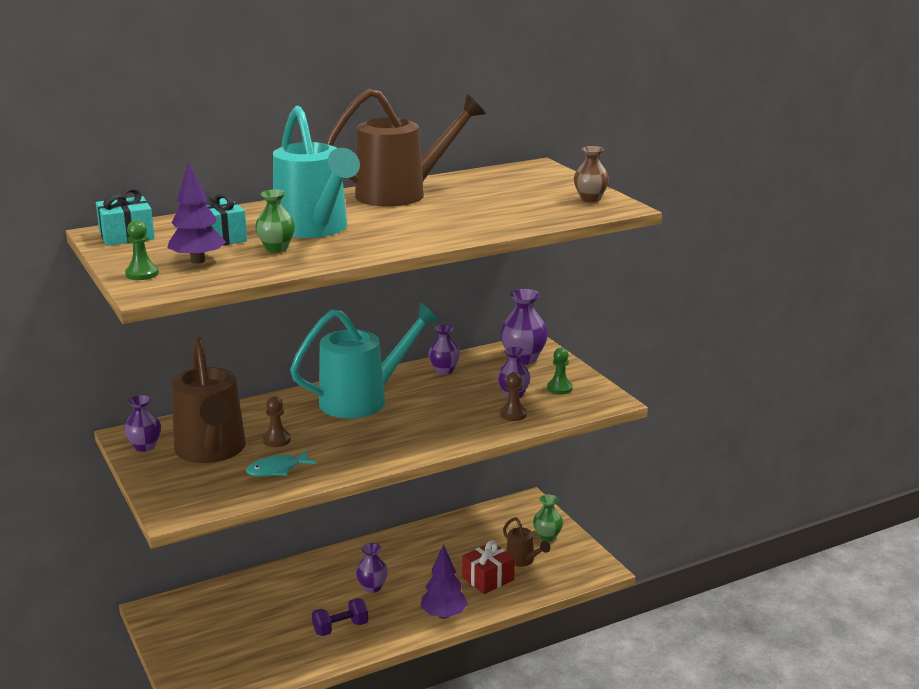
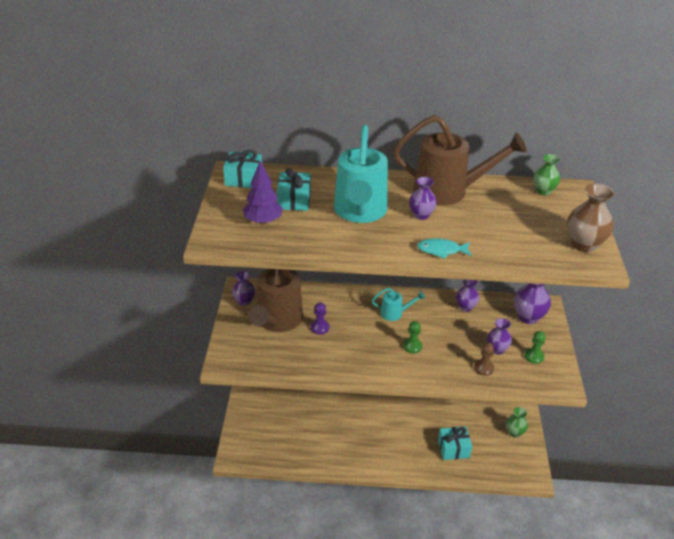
camera: 30 degrees right, 15 degrees up
green pawn [125,220,159,280] -> green pawn moved to [403,321,422,354]
turquoise fish [246,450,316,476] -> turquoise fish moved to [417,239,472,259]
green vase [255,190,295,252] -> green vase moved to [533,154,560,195]
brown pawn [263,396,291,447] -> purple pawn [311,302,329,335]
turquoise watering can [290,302,440,418] -> turquoise watering can [372,288,425,321], size x0.46
purple dumbbell [312,598,368,636] -> none
purple vase [356,543,388,593] -> purple vase moved to [409,177,437,220]
purple tree [421,544,468,619] -> none
red gift [462,540,515,594] -> turquoise gift [438,427,472,460]
brown watering can [503,517,550,567] -> none
brown vase [574,146,609,202] -> brown vase [567,184,615,252], size x1.53

